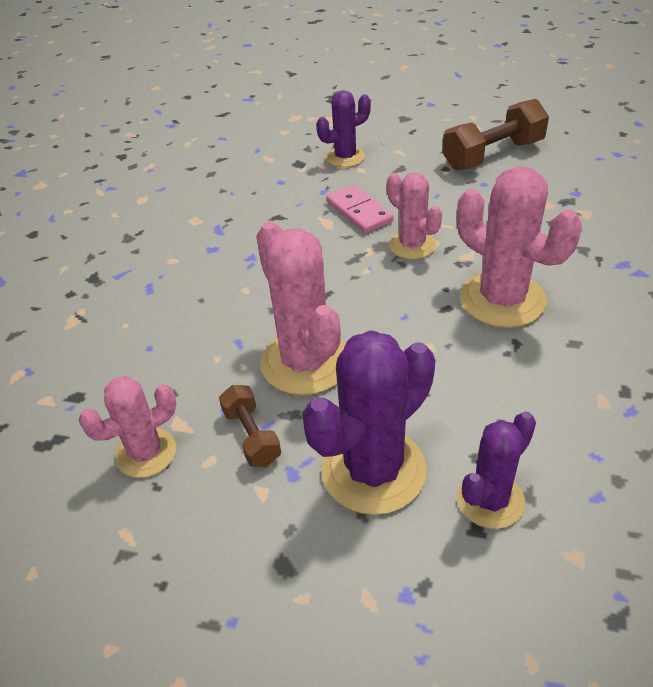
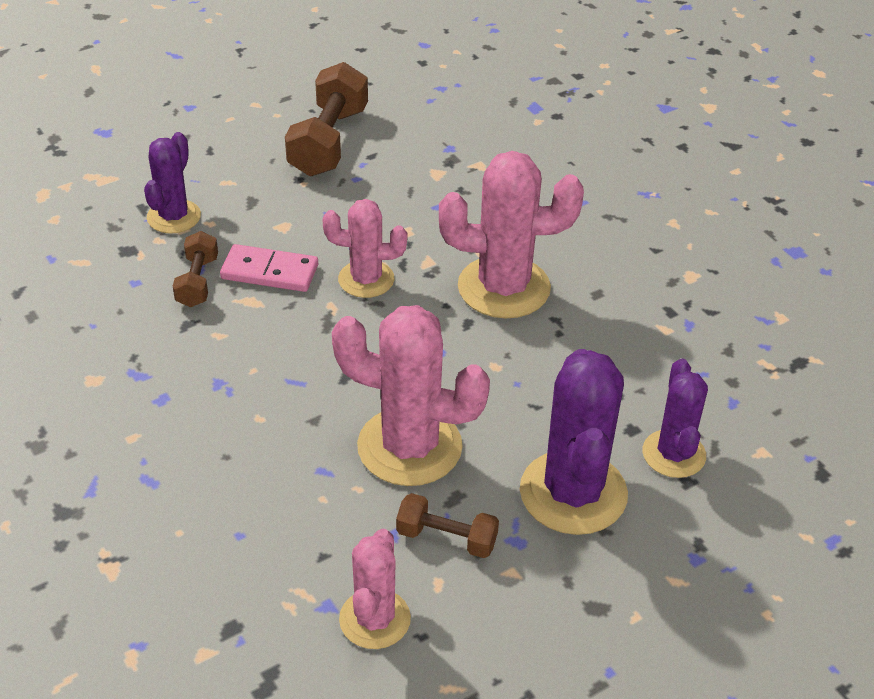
camera: 50 degrees left, 0 degrees up
none -> brown dumbbell [173,231,218,307]

